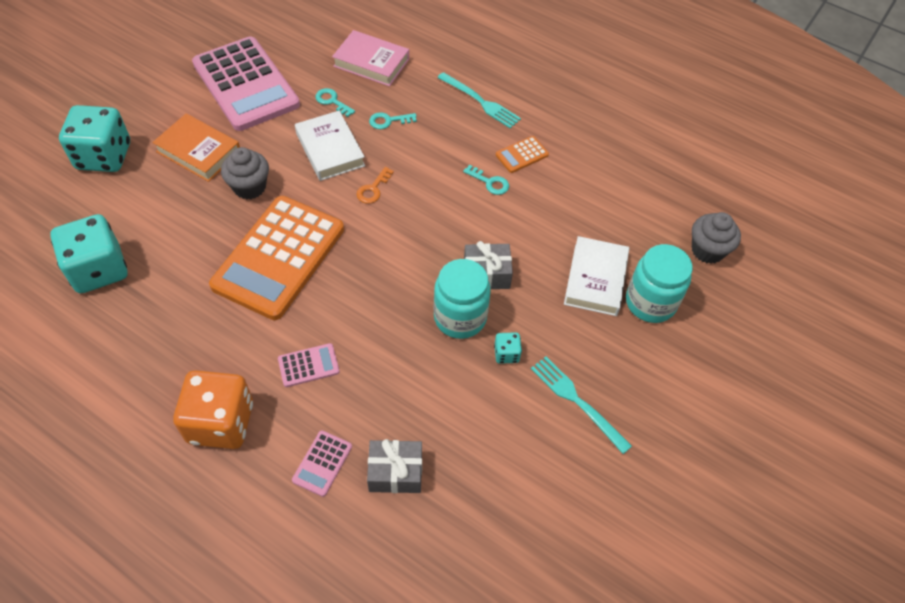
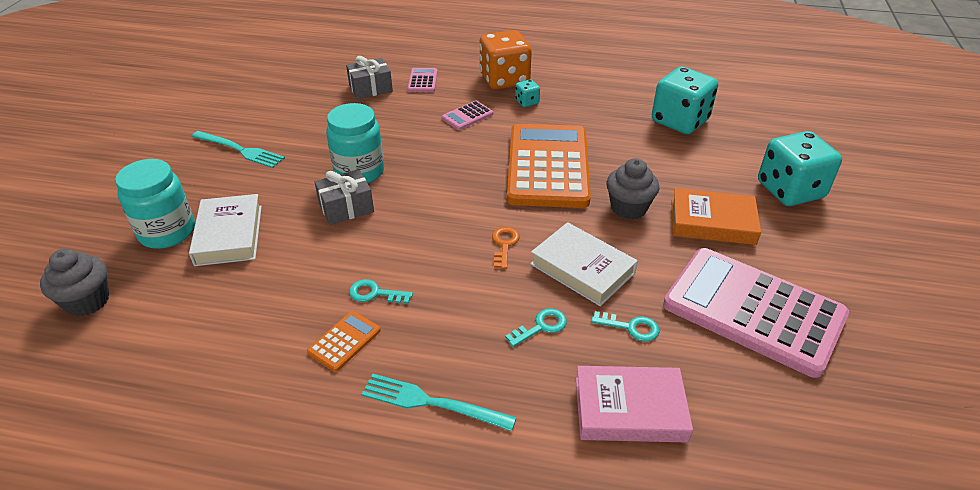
camera: 160 degrees right, 15 degrees down
turquoise dice [494,332,522,364] -> turquoise dice moved to [515,80,540,107]

